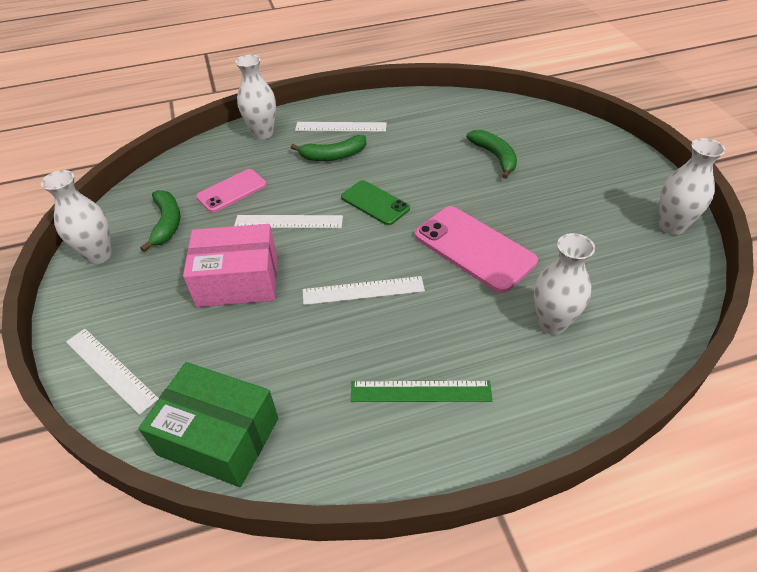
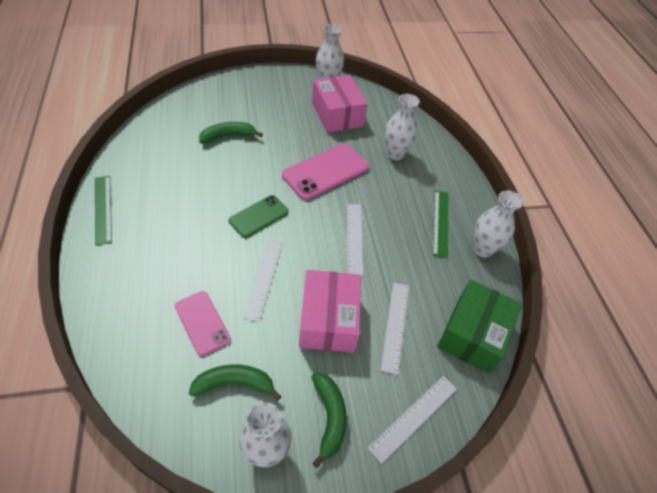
camera: 90 degrees left, 5 degrees up
white vase [235,54,276,140] -> white vase moved to [473,190,523,258]
green banana [291,135,366,161] -> green banana moved to [312,373,347,468]
white ruler [295,122,387,132] -> white ruler moved to [381,283,409,375]
none -> green ruler [95,176,112,245]
none -> pink box [312,75,368,133]

